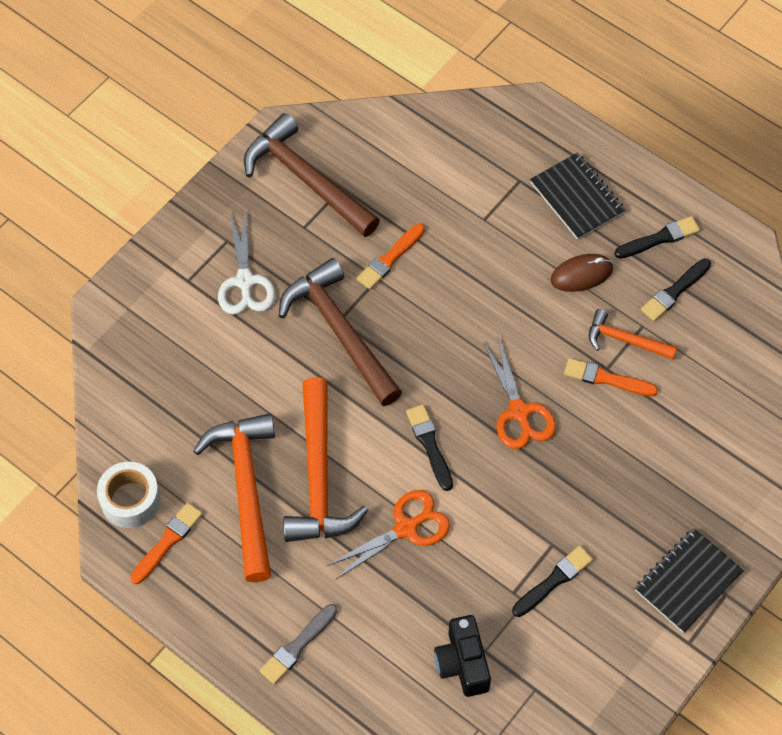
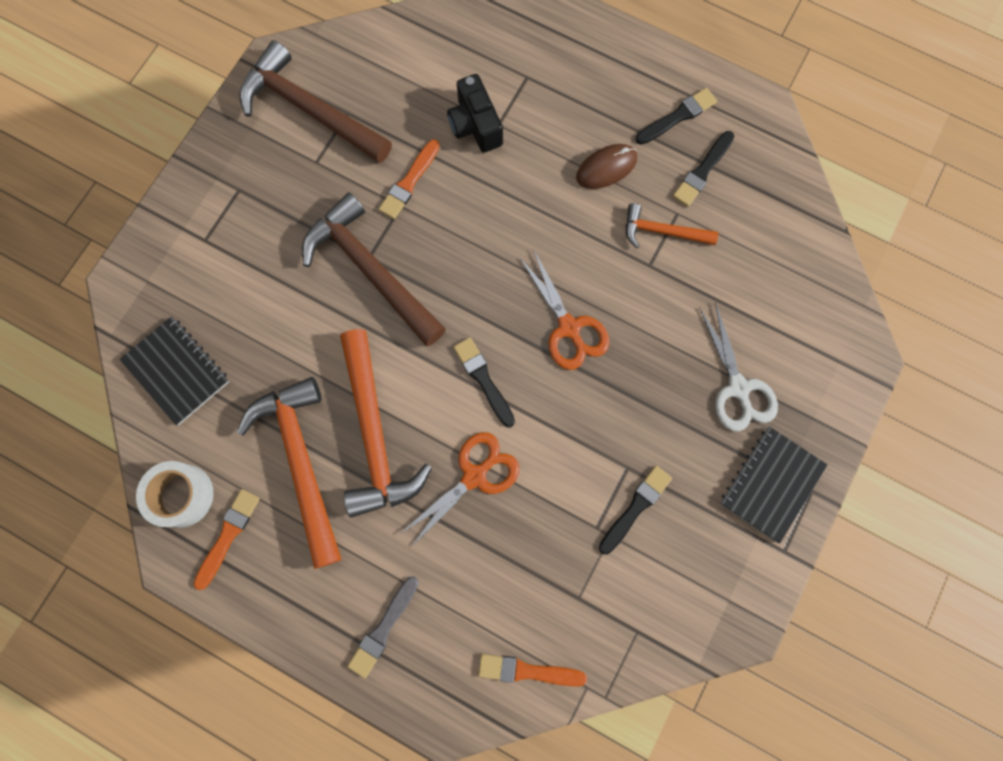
camera: 10 degrees left, 15 degrees up
white scissors [218,212,275,315] -> white scissors moved to [700,302,778,432]
black camera [434,615,491,697] -> black camera moved to [447,74,503,153]
black notebook [530,153,625,240] -> black notebook moved to [120,316,229,425]
orange brush [564,358,658,396] -> orange brush moved to [478,654,587,686]

